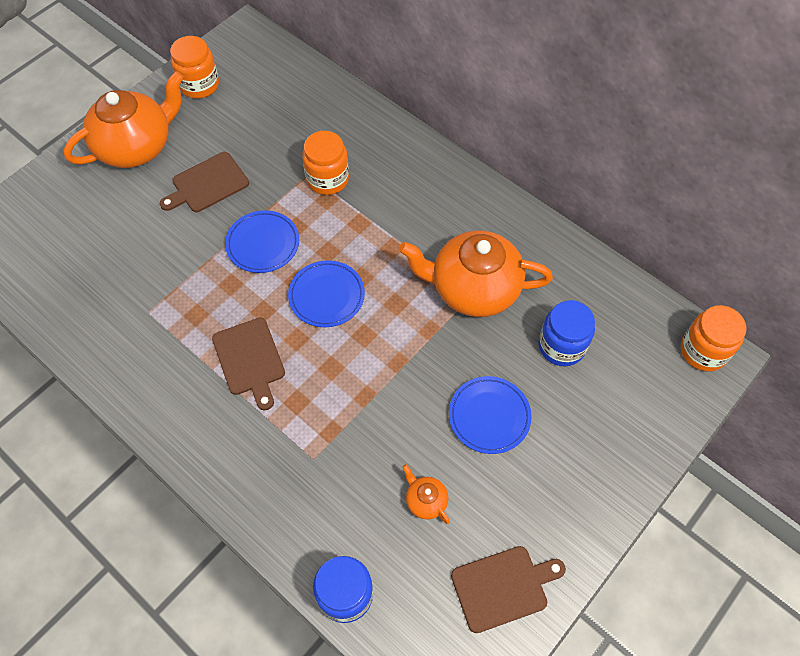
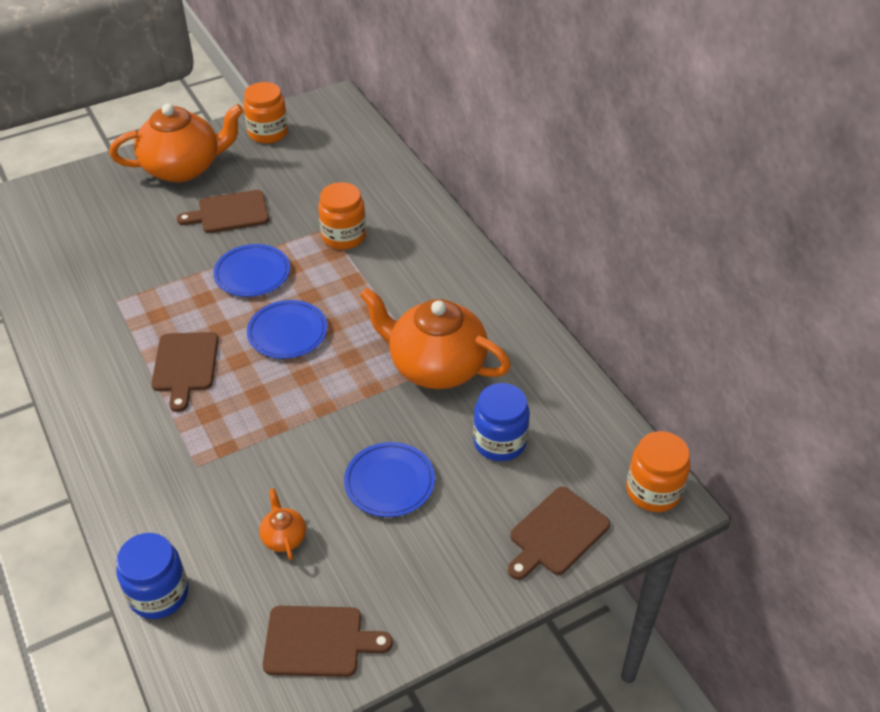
camera: 20 degrees right, 15 degrees down
none -> brown cutting board [508,487,610,580]

